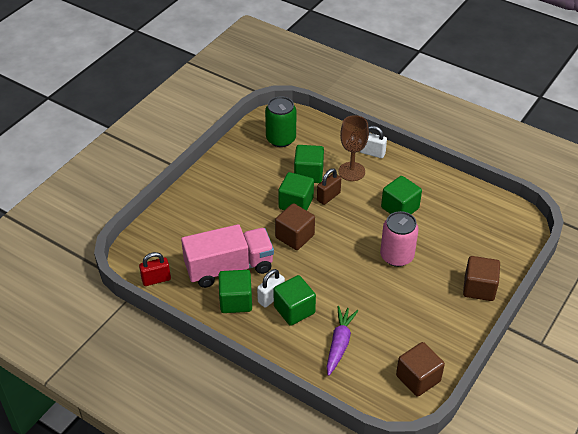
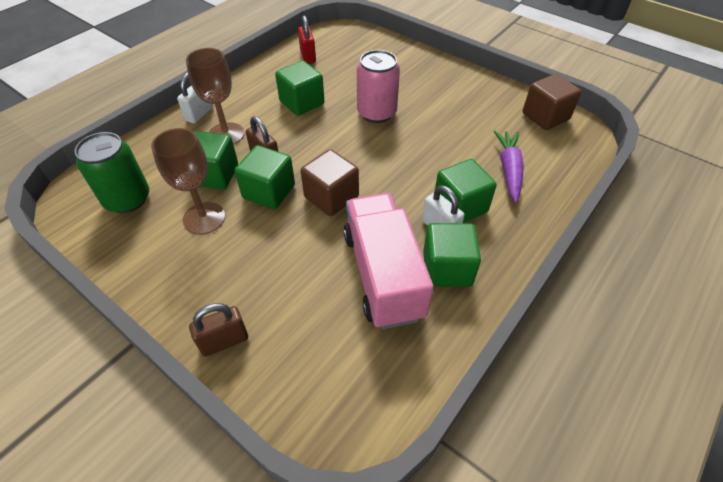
camera: 85 degrees left, 5 degrees up
red padlock [139,252,171,286] -> red padlock moved to [298,15,316,64]
purple carrot [327,306,358,376] -> purple carrot turned 75 degrees clockwise [494,130,524,203]
brown cube [463,256,500,301] -> none
none -> brown goblet [151,128,225,235]
none -> brown padlock [189,303,248,357]

